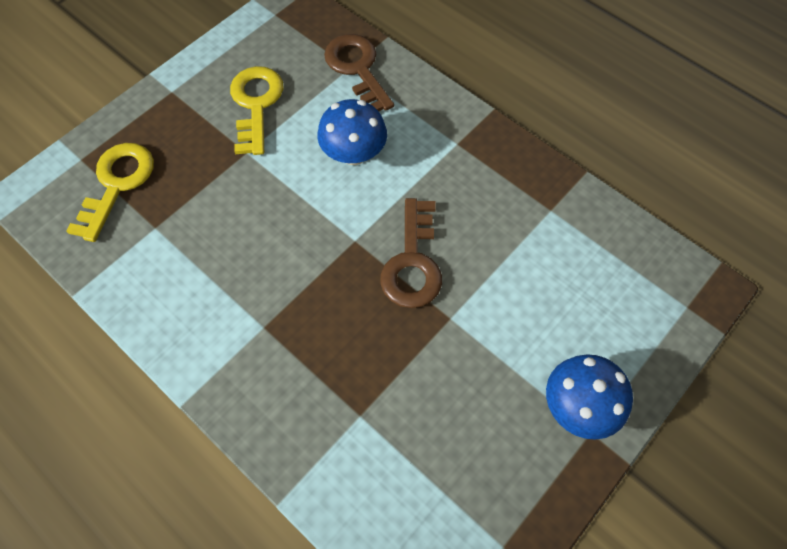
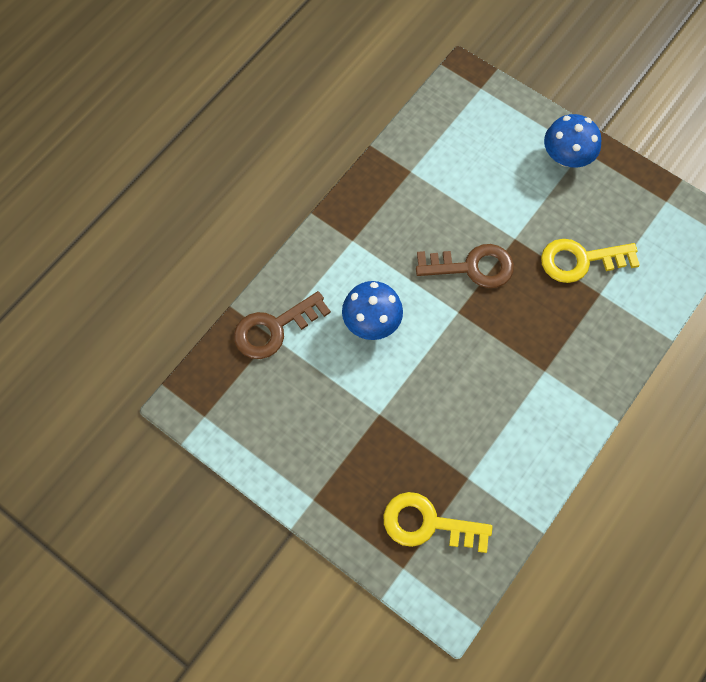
camera: 95 degrees left, 5 degrees up
yellow key [230,66,284,155] -> yellow key moved to [541,239,640,283]

